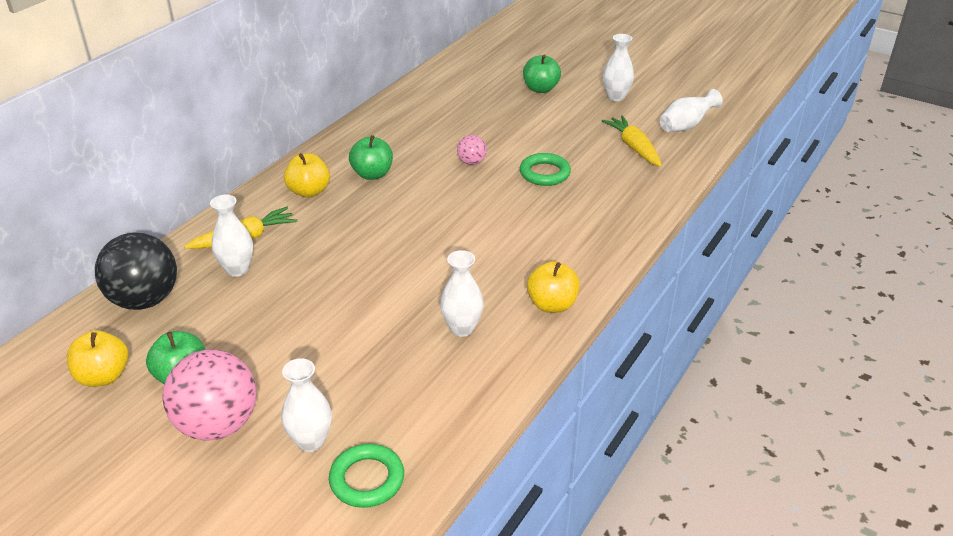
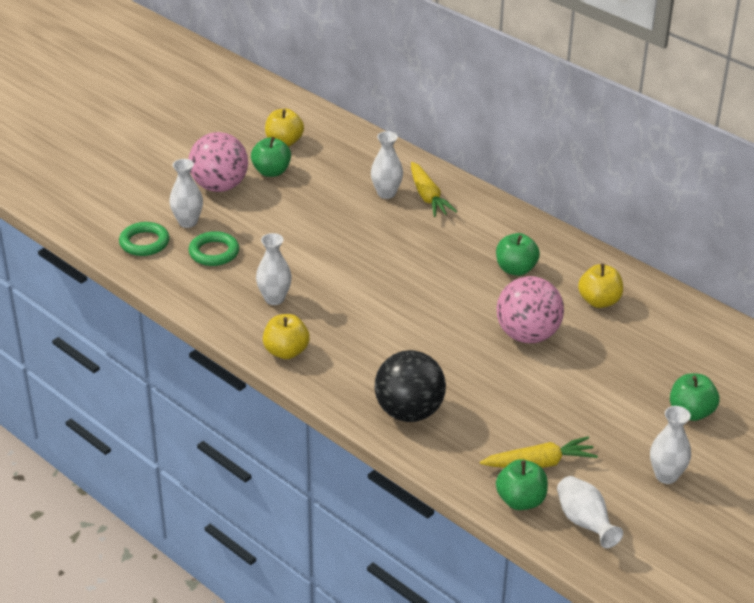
camera: 100 degrees right, 0 degrees up
black ball [95,233,177,310] -> black ball moved to [375,350,446,422]
yellow apple [284,153,330,198] -> yellow apple moved to [578,264,623,308]
pink ball [457,135,487,165] -> pink ball [496,276,564,343], size x2.10
green ring [520,153,571,186] -> green ring moved to [189,231,239,266]
none -> green apple [496,459,548,510]

